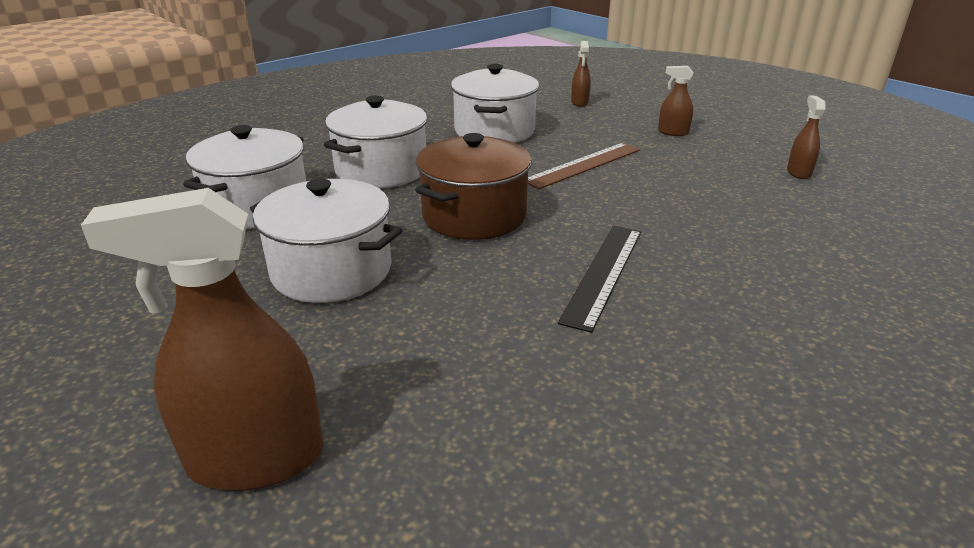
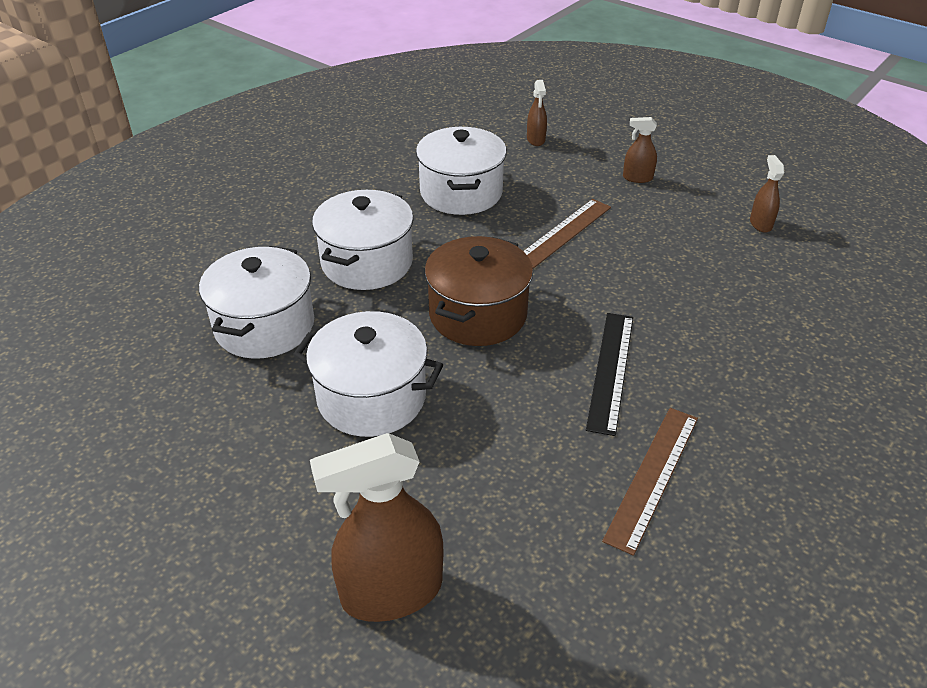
camera: 10 degrees left, 10 degrees up
none -> brown ruler [602,408,698,556]

